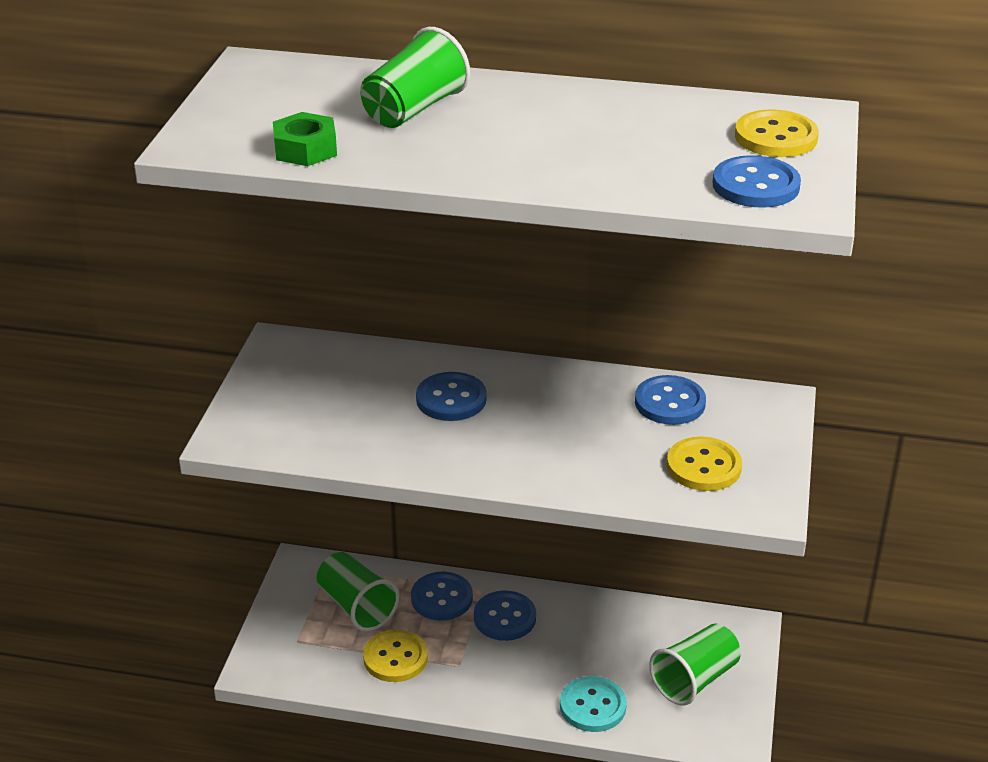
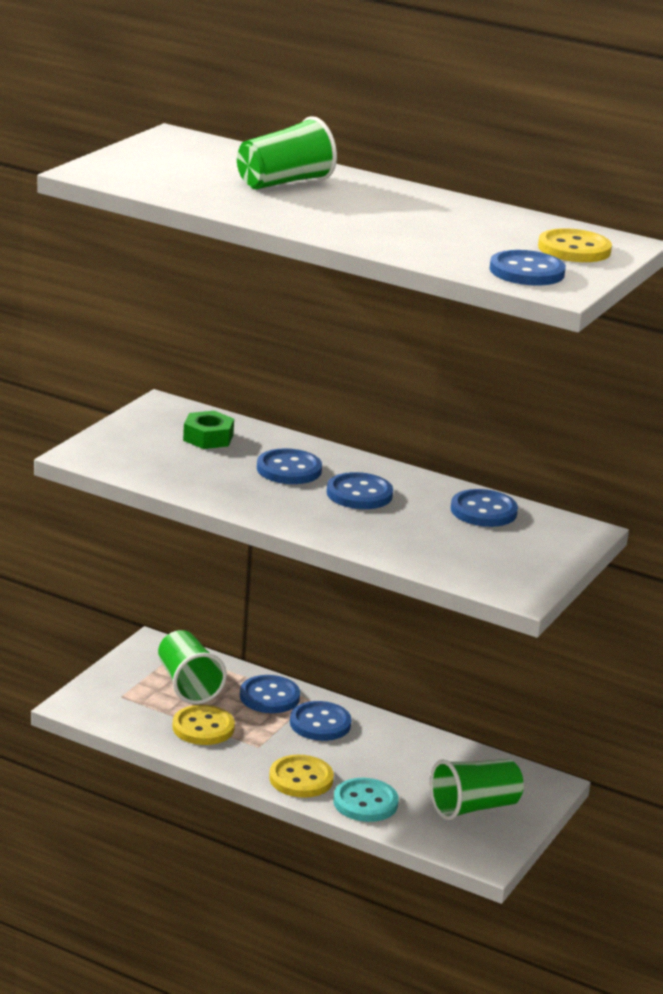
camera: 15 degrees right, 10 degrees down
green nut [273,112,337,166] -> green nut moved to [183,411,234,449]
yellow button [667,437,742,491] -> yellow button moved to [269,755,334,798]
none -> blue button [327,472,393,509]

